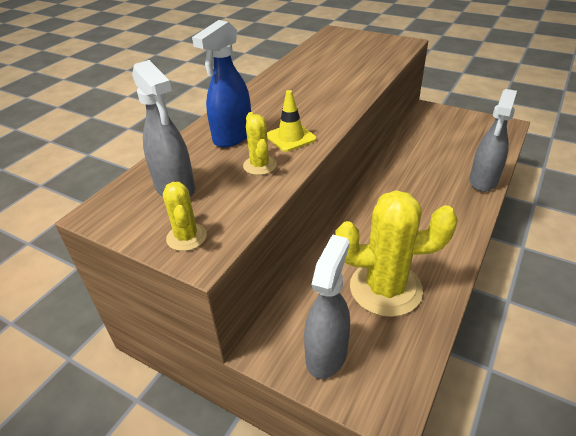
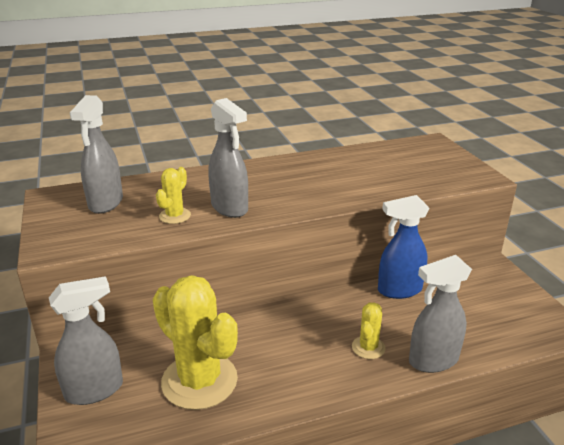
camera: 40 degrees right, 10 degrees down
yellow cactus [163,182,207,251] -> yellow cactus moved to [352,303,386,359]
blue spray bottle [192,20,251,147] -> blue spray bottle moved to [378,195,429,299]
yellow traffic cone [267,90,316,152] -> grey spray bottle [208,98,248,218]

